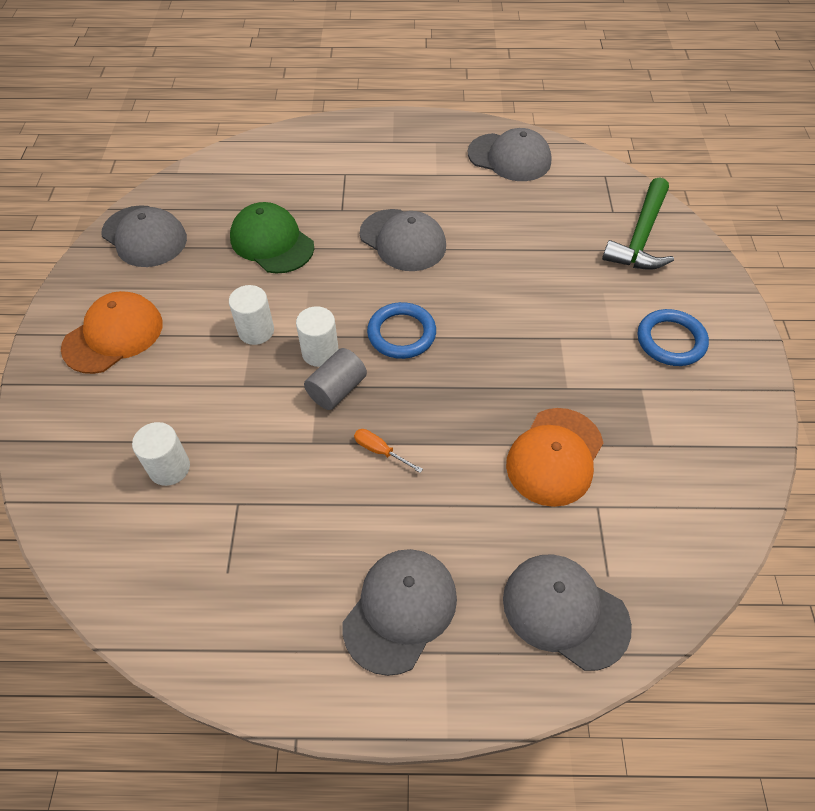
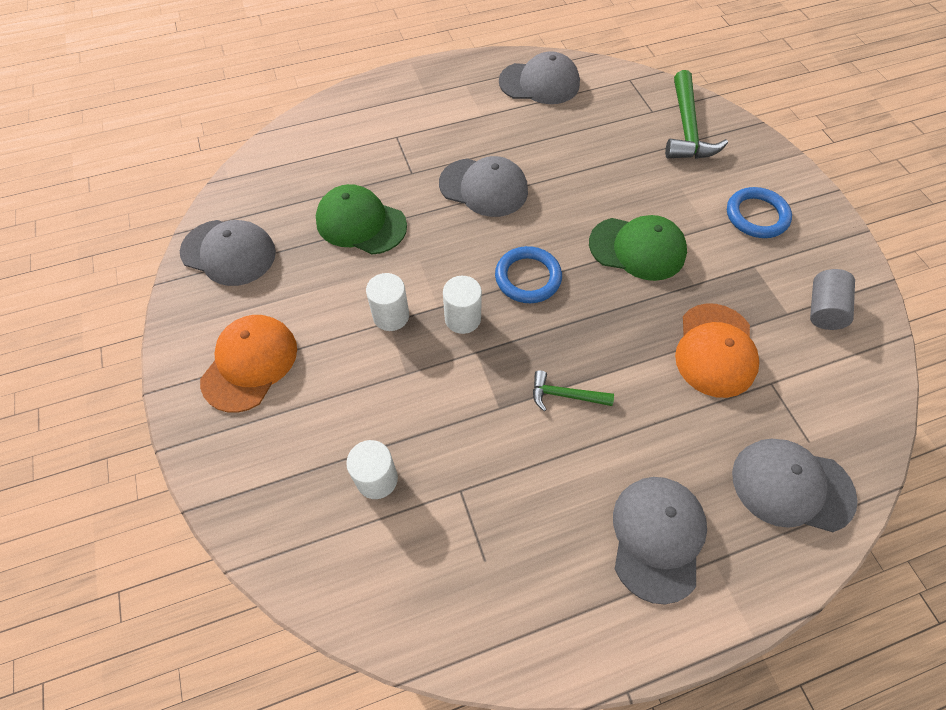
camera: 20 degrees left, 5 degrees up
grey cylinder [304,348,367,410] -> grey cylinder moved to [810,269,855,330]
orange screwdriver [354,429,423,473] -> green hammer [533,370,614,411]
none -> green cap [589,215,687,281]

